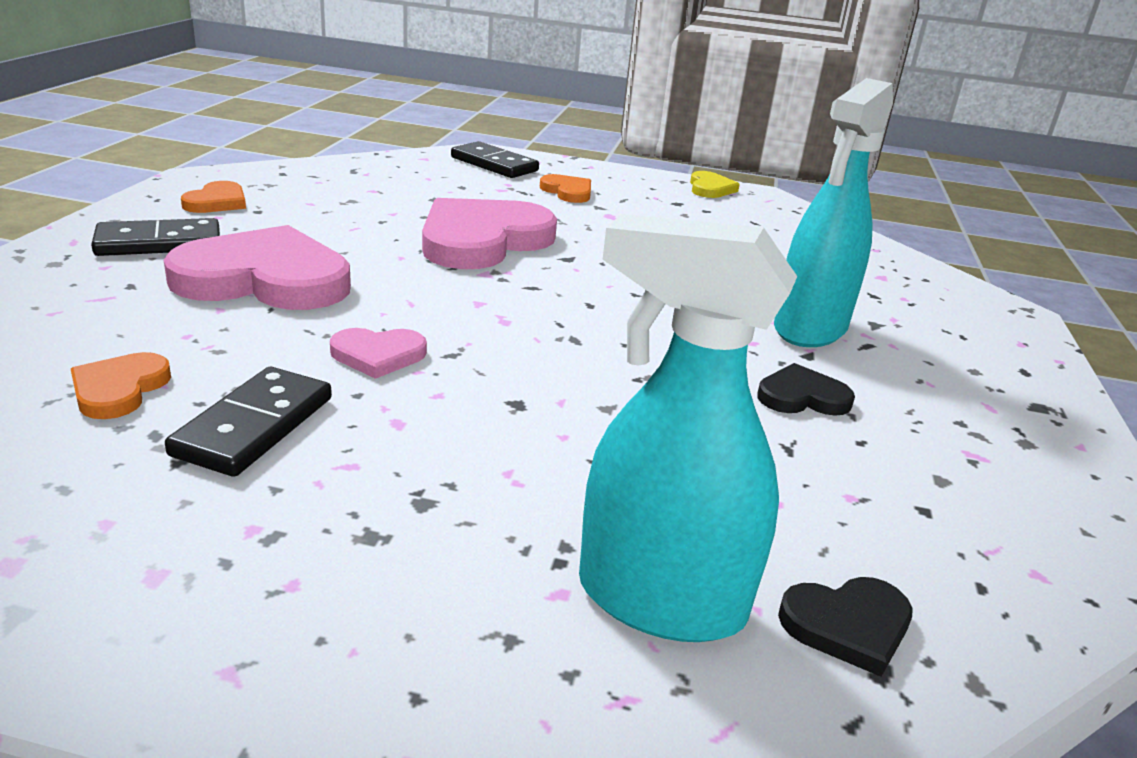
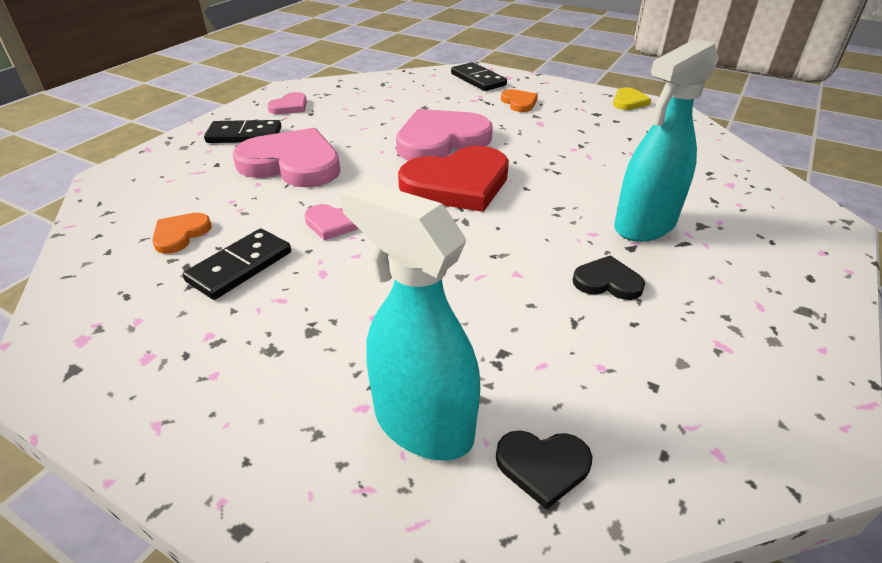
camera: 20 degrees right, 10 degrees up
orange heart [181,181,246,213] -> pink heart [267,92,307,114]
none -> red heart [398,146,509,212]

